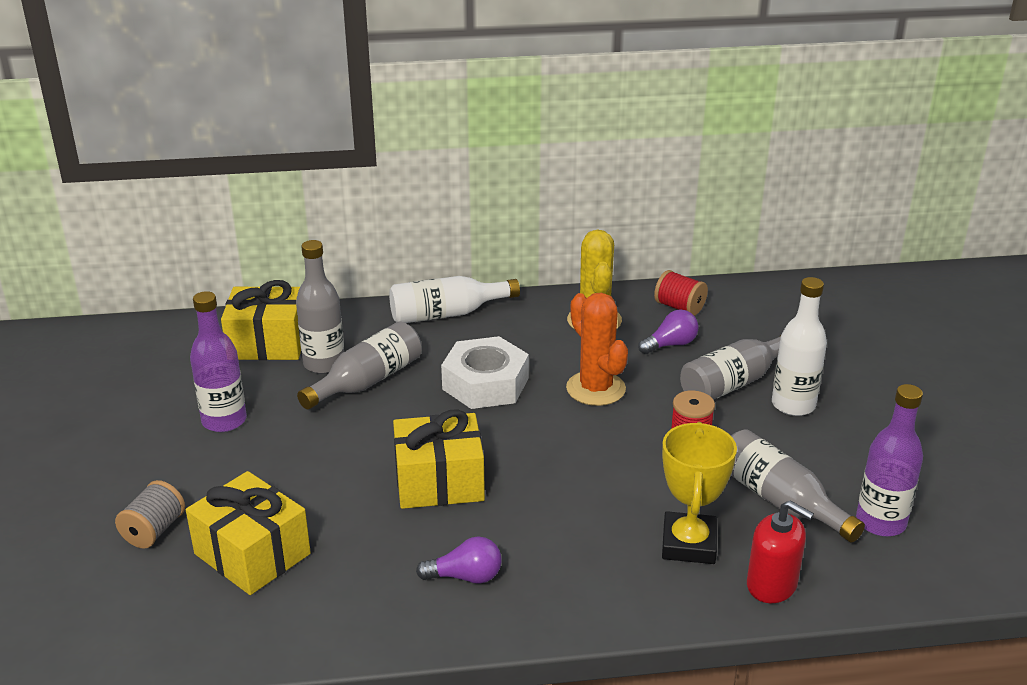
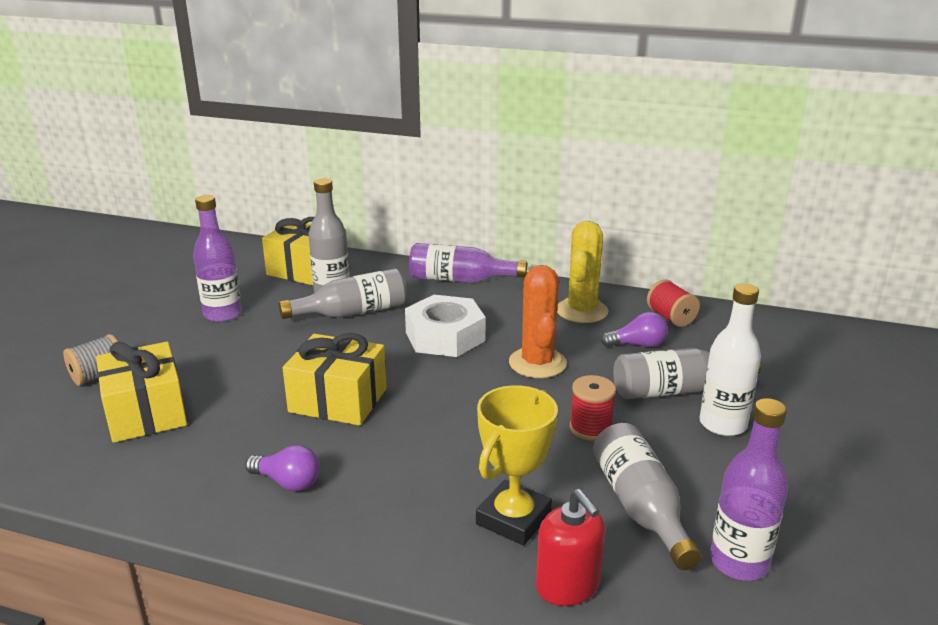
camera: 25 degrees right, 5 degrees down
white bottle [389,276,520,323] -> purple bottle [409,243,527,283]

